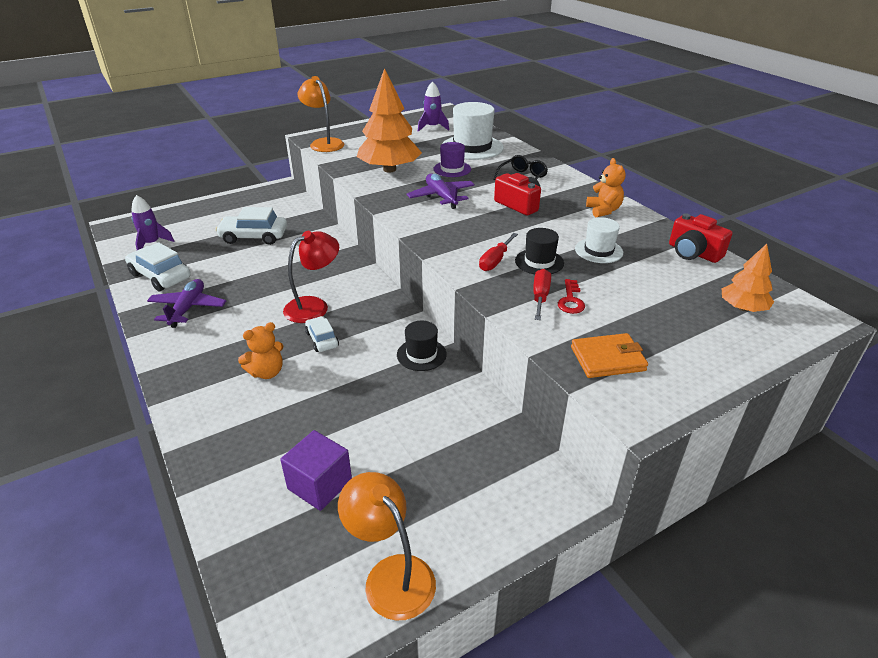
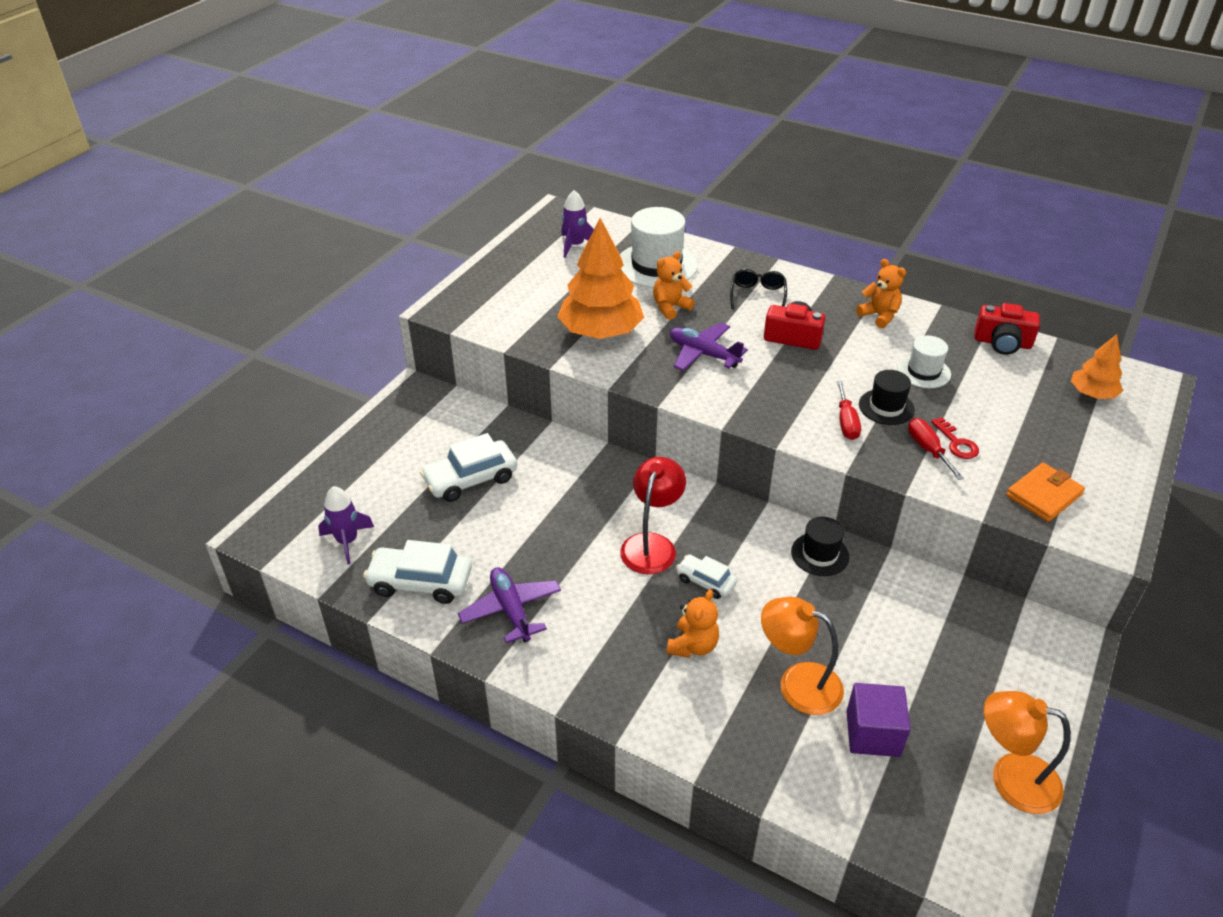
camera: 30 degrees left, 5 degrees up
orange lamp [297,76,344,152] -> orange lamp moved to [761,597,844,715]
purple hat [433,142,471,177] -> orange teddy bear [653,251,695,320]

